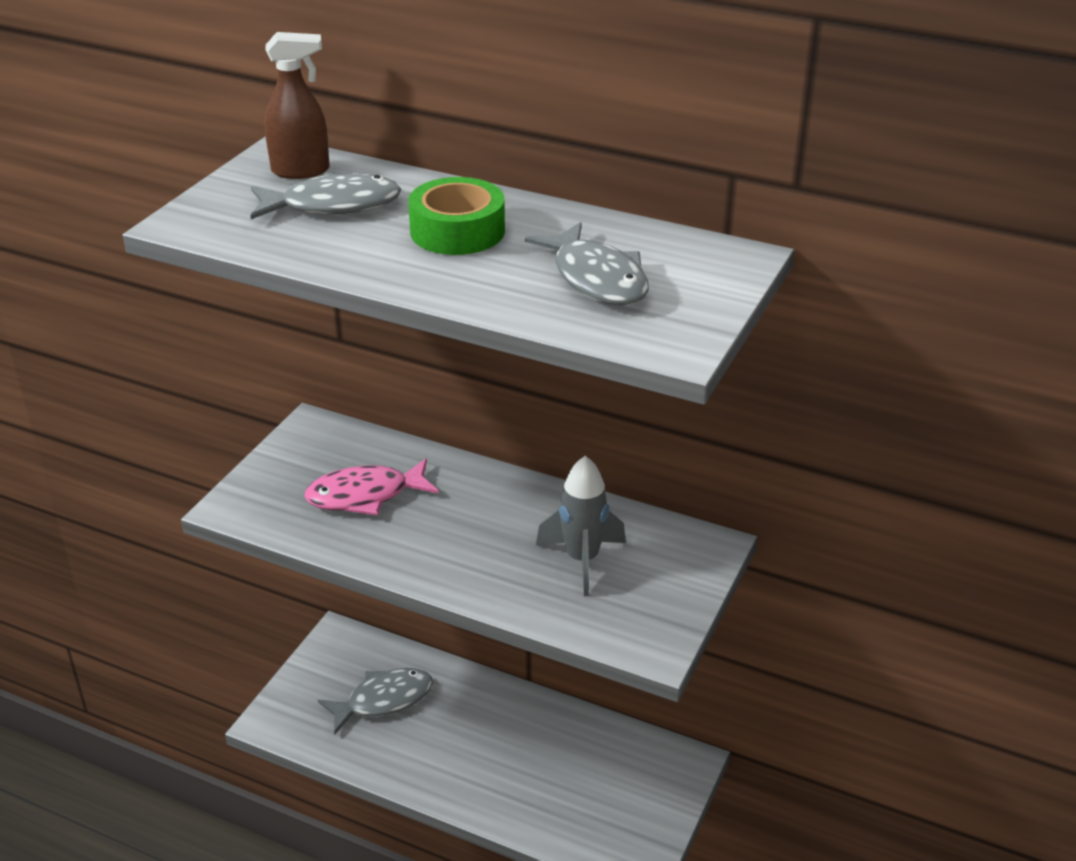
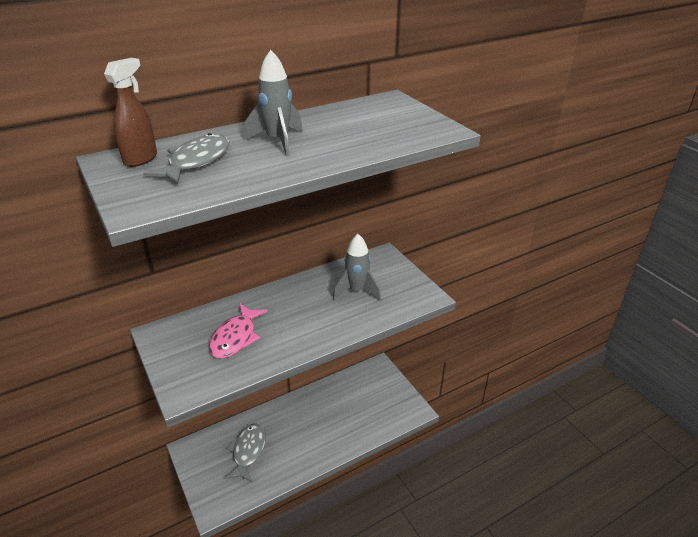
camera: 55 degrees left, 0 degrees up
green tape [408,177,505,255] -> grey rocket [244,50,303,156]
grey fish [525,222,649,306] -> none

